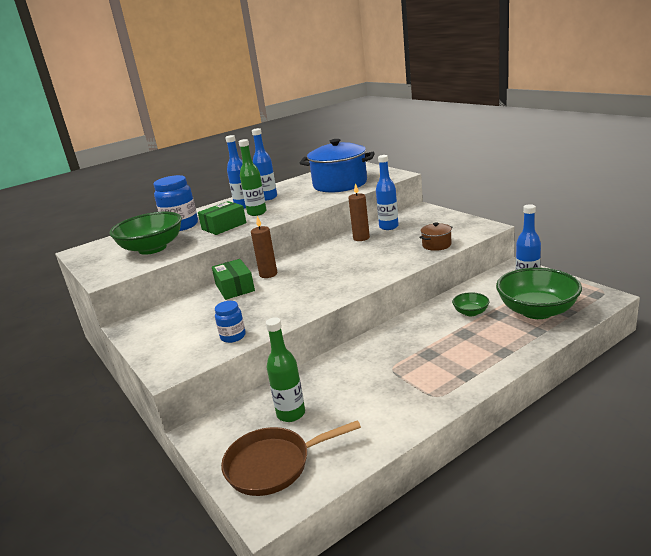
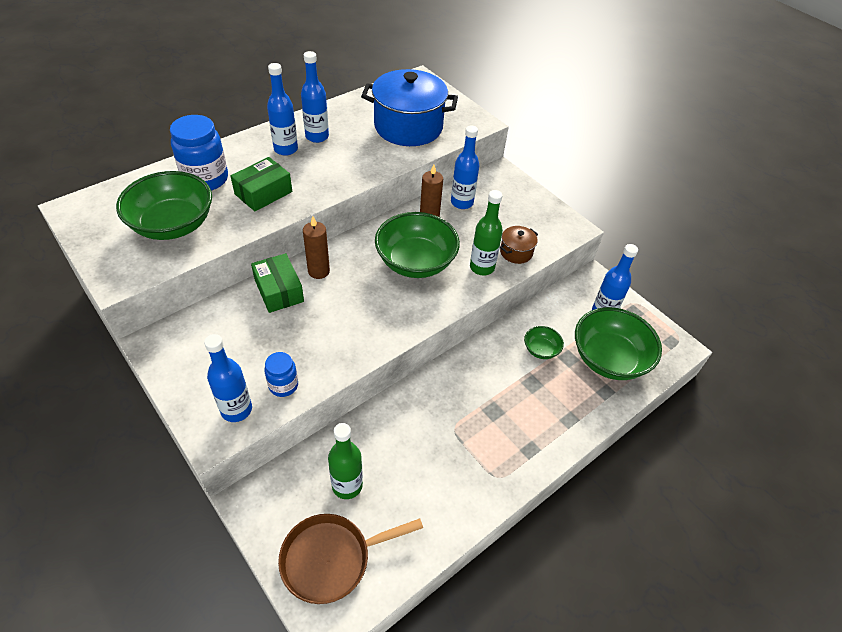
camera: 10 degrees left, 25 degrees up
green bottle [238,139,267,216] -> green bottle moved to [470,190,503,275]
none -> blue bottle [204,334,252,422]
none -> green bowl [375,212,460,278]

